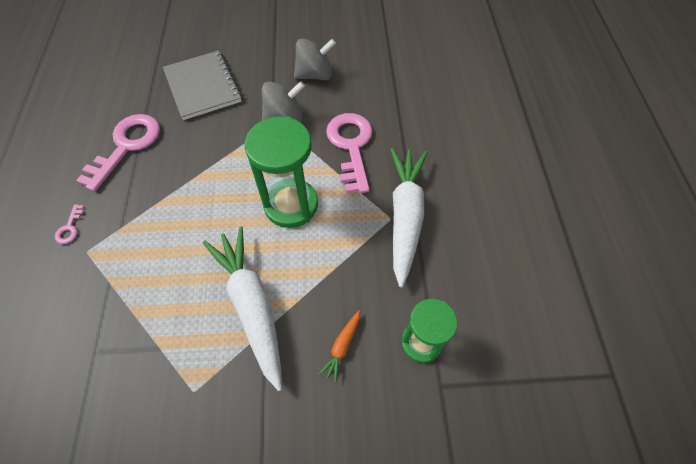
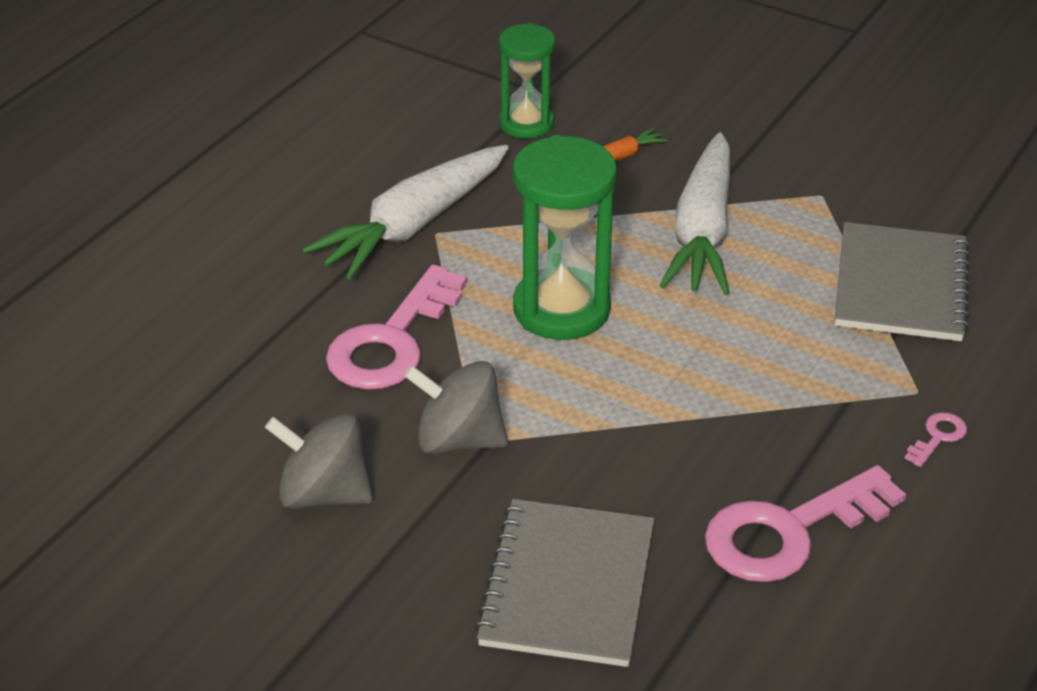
camera: 145 degrees left, 20 degrees down
none -> grey notebook [835,222,970,341]

